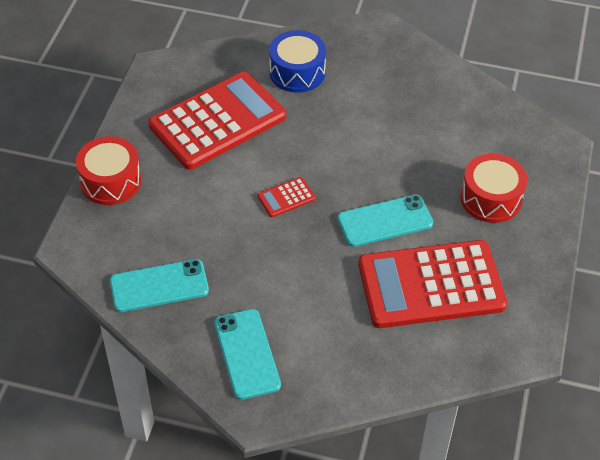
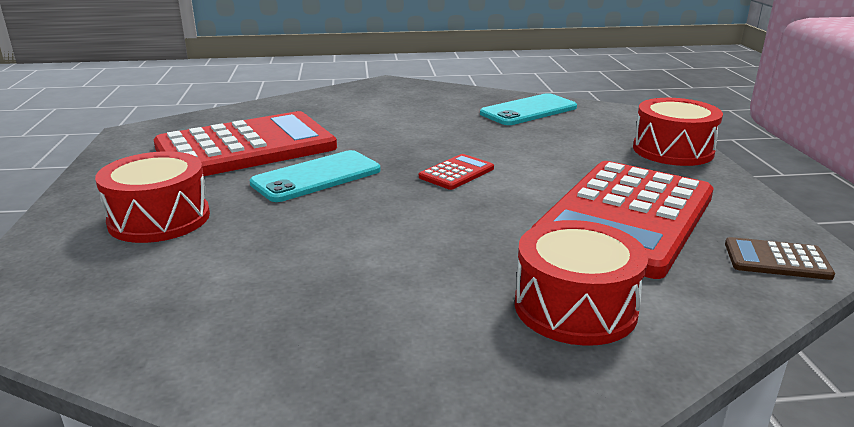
camera: 160 degrees right, 25 degrees down
turquoise phone [214,309,281,400] -> none
blue drum [269,30,326,93] -> red drum [515,220,648,346]
none -> brown calculator [725,237,835,280]

